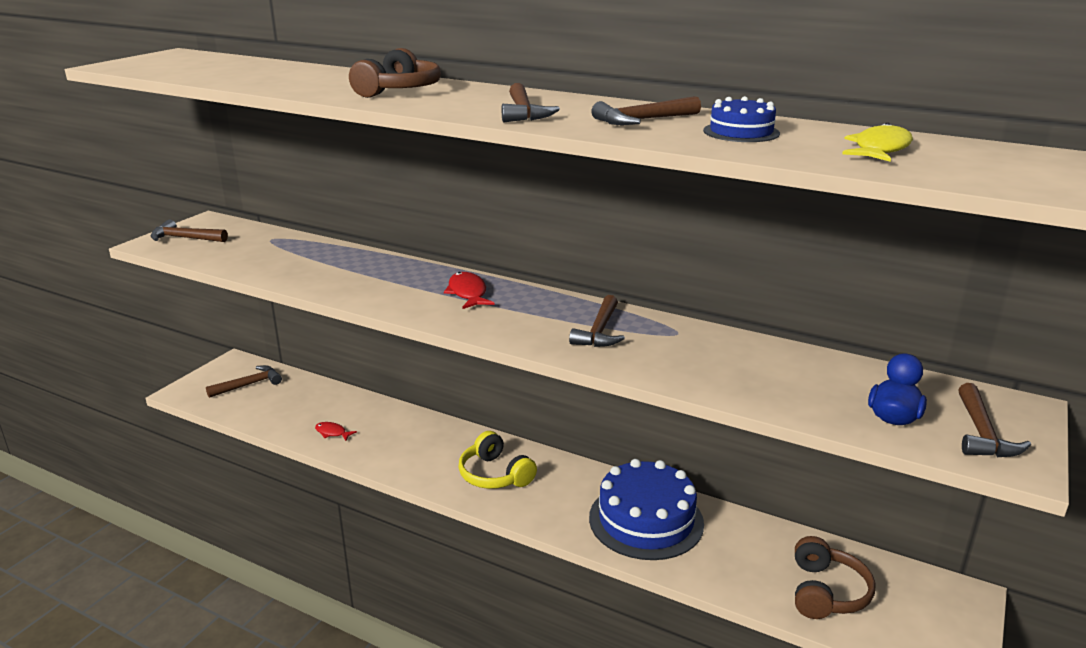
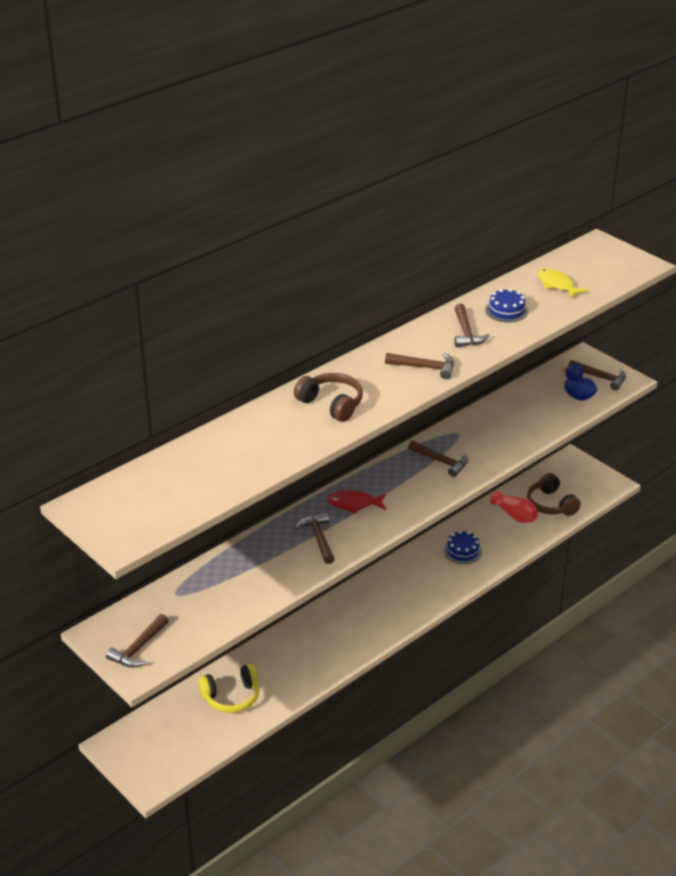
camera: 70 degrees left, 10 degrees up
brown hammer [206,365,282,398] -> brown hammer moved to [295,512,335,564]
red fish [315,422,357,441] -> none
yellow headphones [458,431,537,489] -> yellow headphones moved to [199,664,260,713]
blue cake [589,459,704,560] -> blue cake [444,531,482,564], size x0.50
brown headphones [795,536,876,619] -> brown headphones turned 150 degrees counterclockwise [527,473,581,516]
none -> red vase [490,491,538,523]

